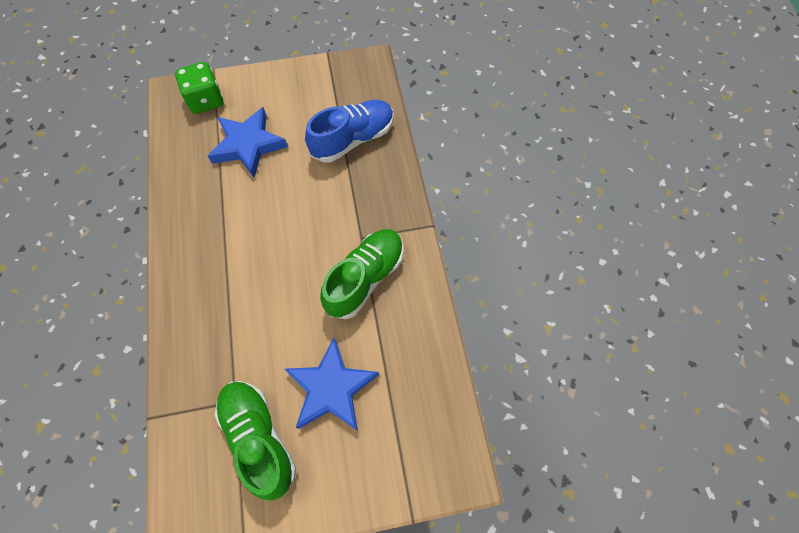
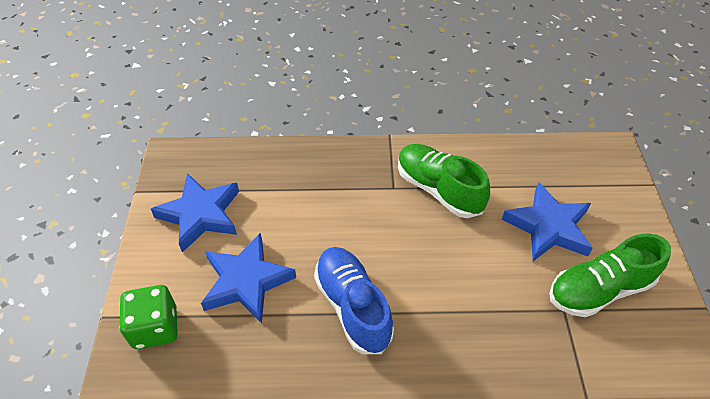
camera: 80 degrees left, 15 degrees down
blue shoe [305,100,394,162] -> blue shoe moved to [314,247,394,354]
none -> blue star [151,173,239,252]

